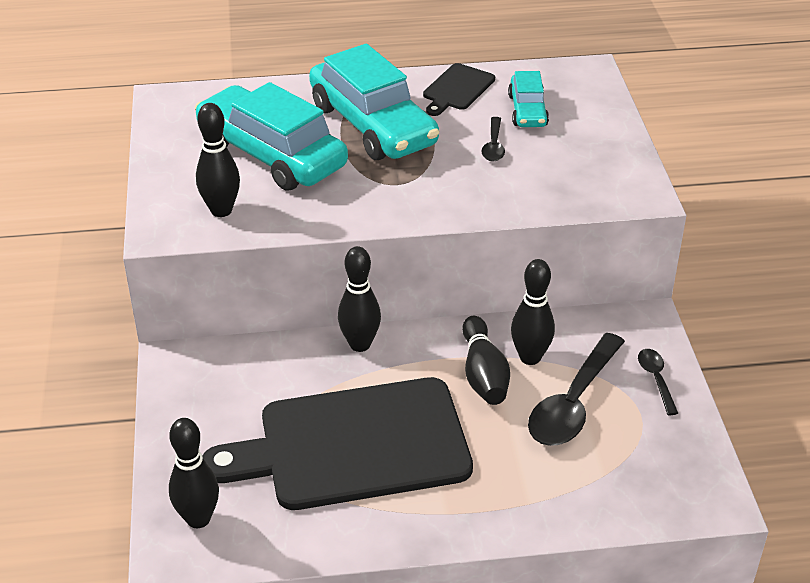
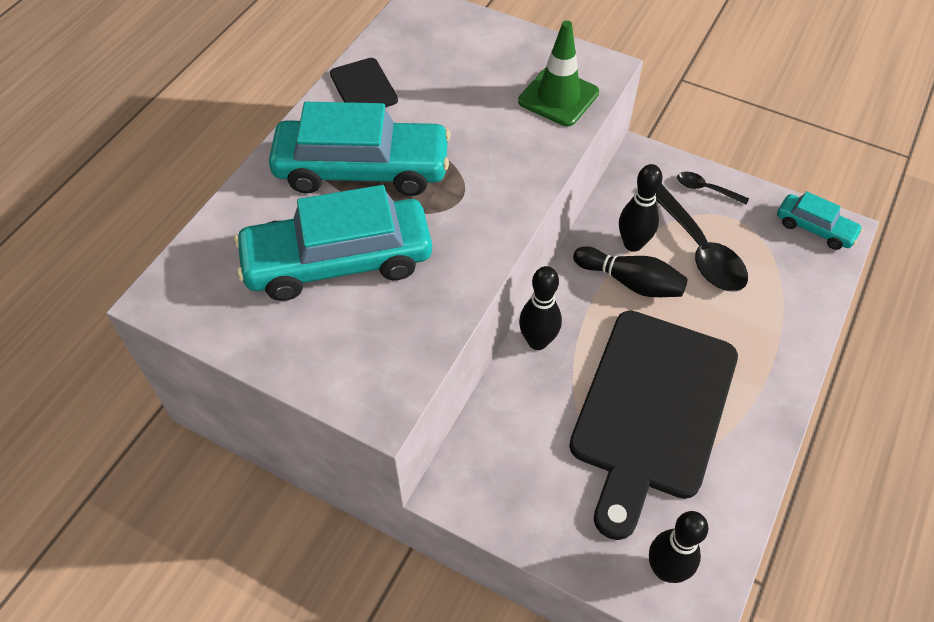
camera: 55 degrees left, 15 degrees up
black bowling pin [196,103,240,217] -> none
black spoon [481,117,505,162] -> none
turquoise car [508,71,549,127] -> turquoise car moved to [777,191,863,250]
none -> green traffic cone [518,20,599,126]

